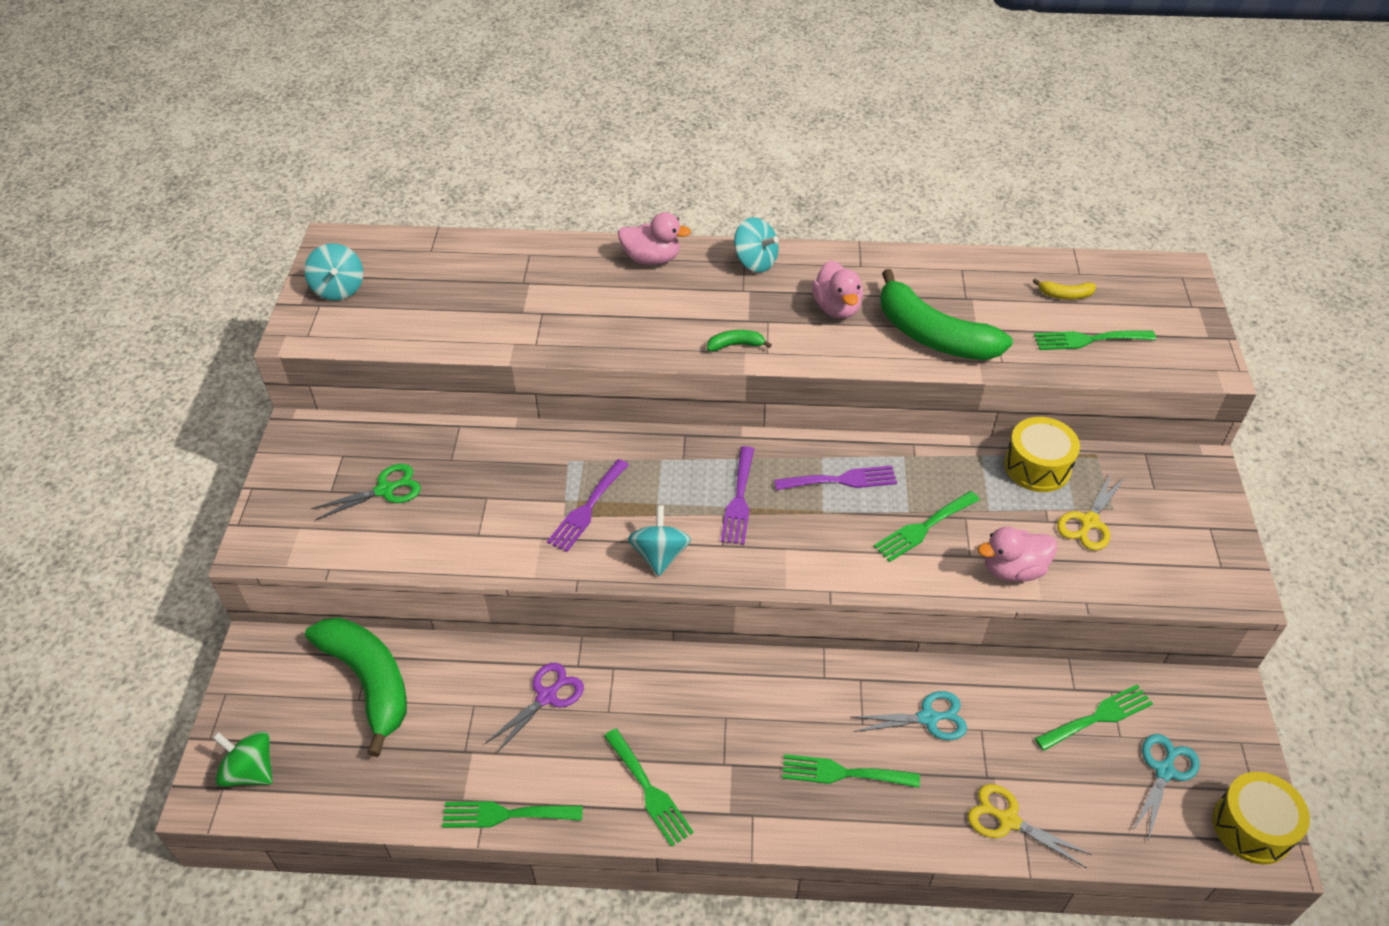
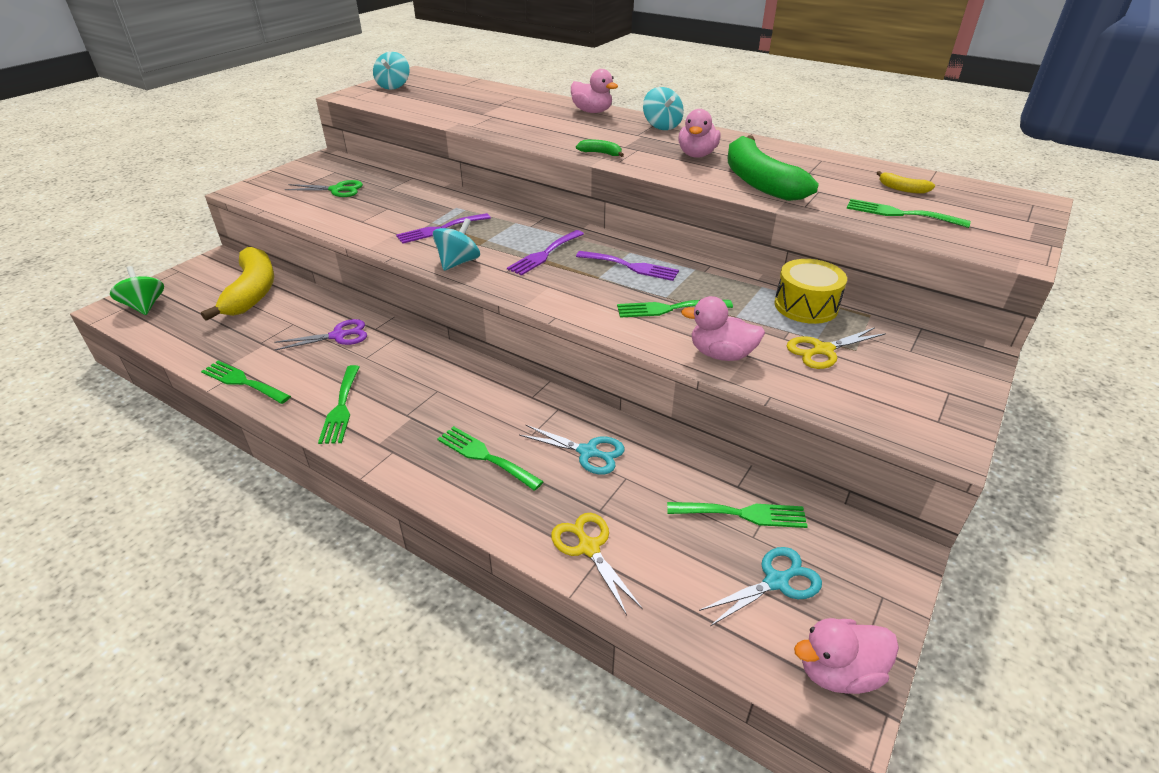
camera: 30 degrees right, 10 degrees down
green banana [305,617,407,757] -> yellow banana [201,247,274,321]
yellow drum [1213,772,1310,864] -> pink duck [794,618,899,694]

